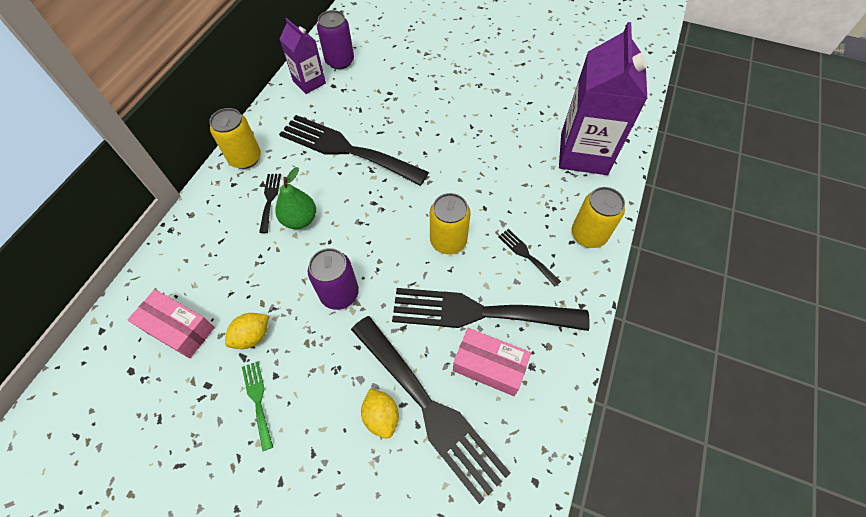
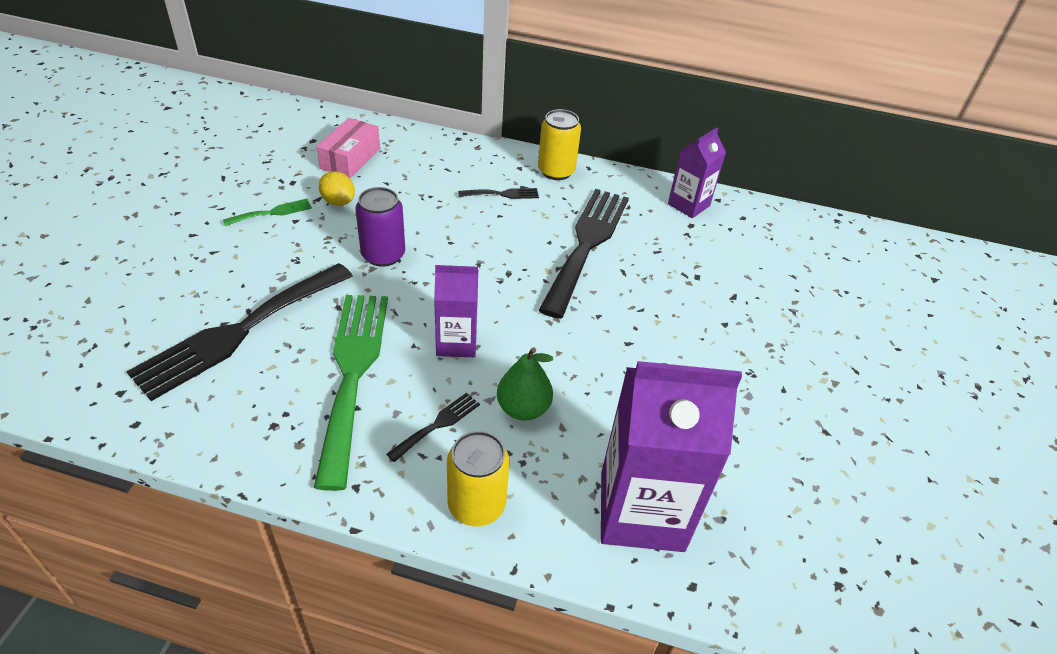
camera: 80 degrees right, 15 degrees down
green pear [275,167,316,229] -> green pear moved to [497,347,553,421]
purple can [317,10,354,69] -> none
yellow lemon [361,388,399,439] -> none
black fork [392,288,590,331] -> green fork [314,295,388,491]
yellow can [430,193,471,254] -> purple carton [434,265,478,357]
pink box [453,328,531,396] -> none

